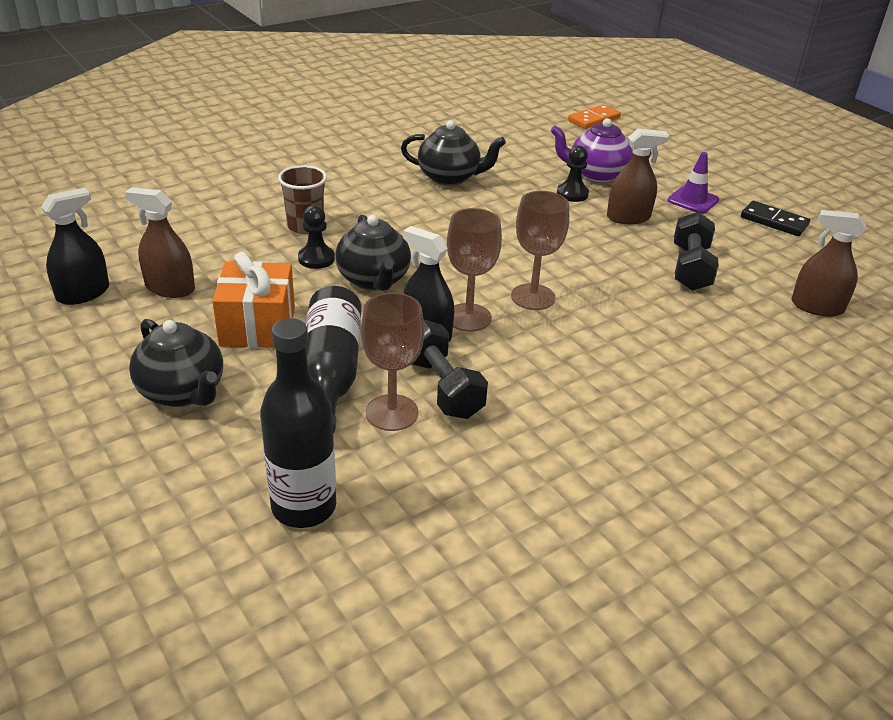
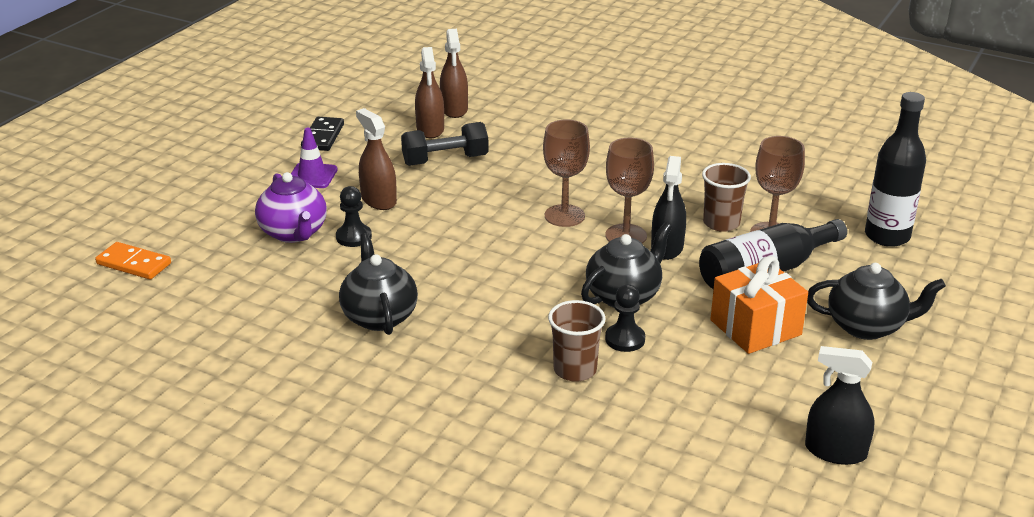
camera: 115 degrees left, 5 degrees down
brown spray bottle [125,187,195,298] -> brown spray bottle moved to [415,47,444,138]
black teapot [129,319,223,407] -> black teapot turned 75 degrees clockwise [807,263,946,340]
black dumbbell [411,319,488,419] -> brown cup [702,163,751,232]

